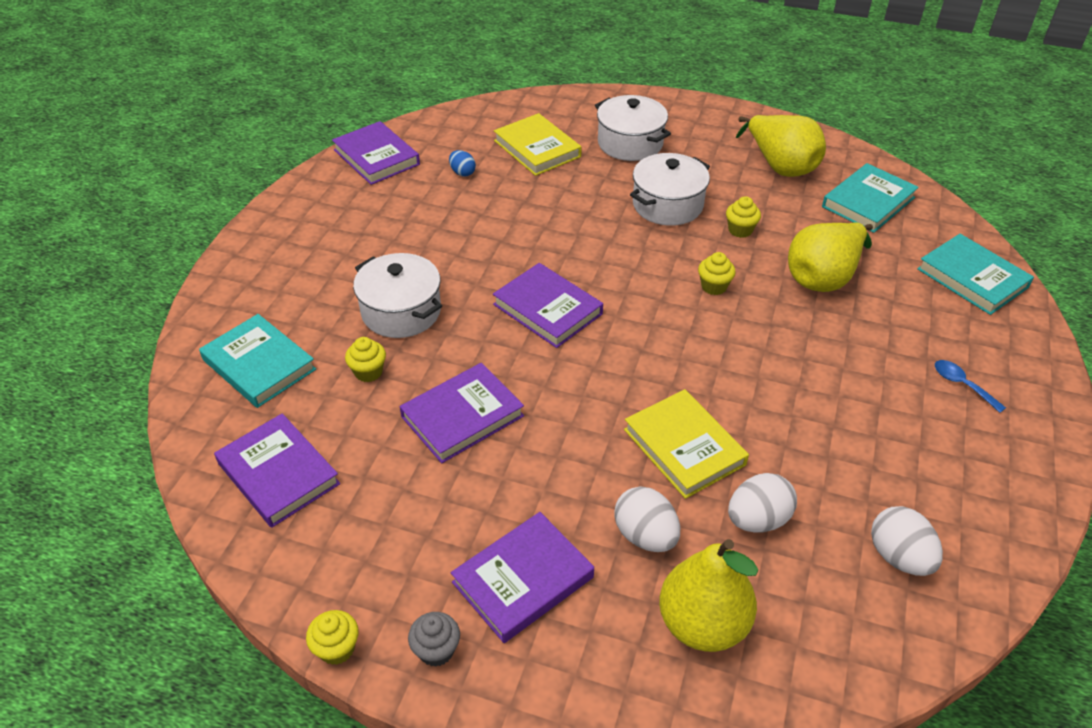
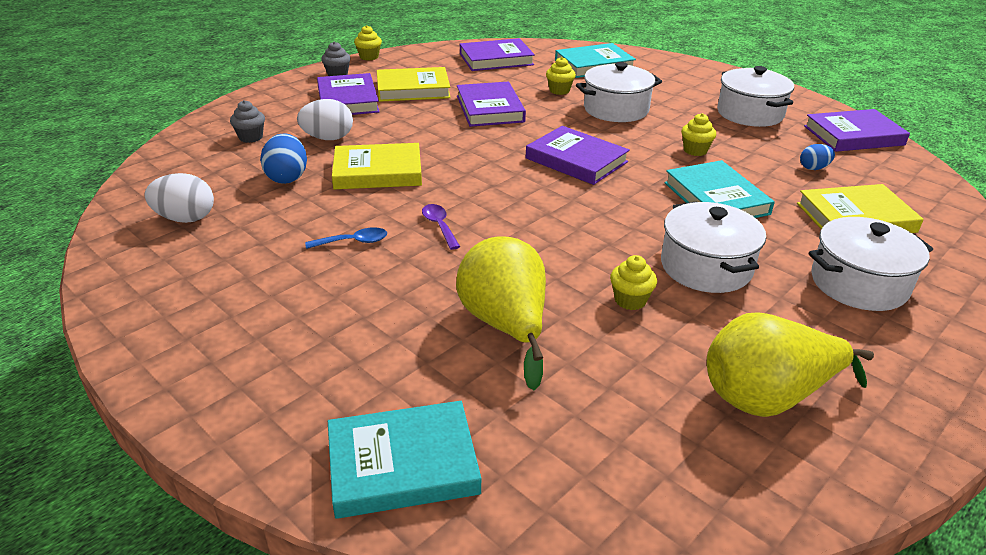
camera: 115 degrees right, 10 degrees down
purple book [493,263,603,348] -> purple book turned 60 degrees clockwise [526,126,630,185]
yellow pear [659,539,758,652] -> grey cupcake [230,100,265,143]
yellow cupcake [698,252,736,295] -> yellow cupcake moved to [681,113,716,156]
white egg [728,473,797,533] -> blue egg [260,133,307,184]
turquoise book [822,163,919,233] -> turquoise book moved to [664,160,775,218]
blue spoon [935,360,1006,413] -> blue spoon moved to [305,227,387,249]
none -> yellow book [377,67,451,102]
none -> purple spoon [422,204,460,250]
none -> white pot [717,66,794,127]

